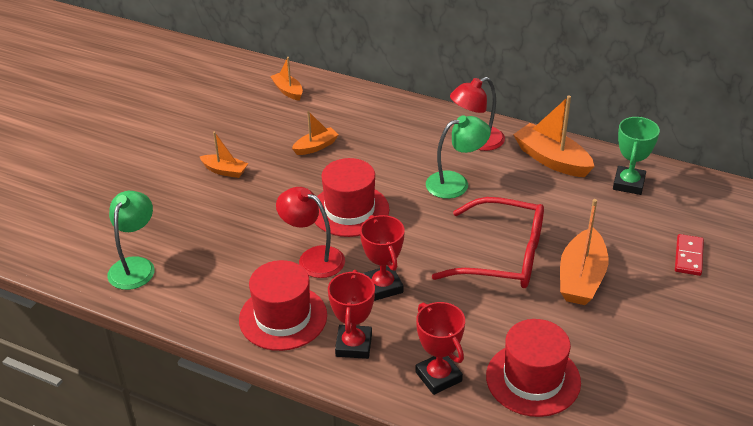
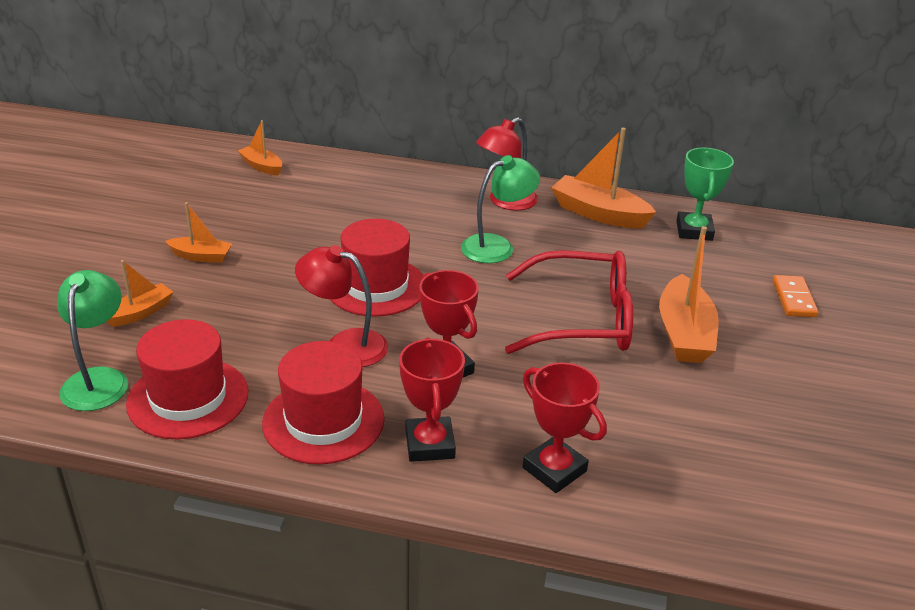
camera: 15 degrees left, 5 degrees down
orange boat [292,111,339,155] -> orange boat moved to [107,260,173,327]
red hat [486,319,581,417] -> red hat moved to [126,319,248,440]
red domino [675,234,704,276] -> orange domino [773,275,818,317]

